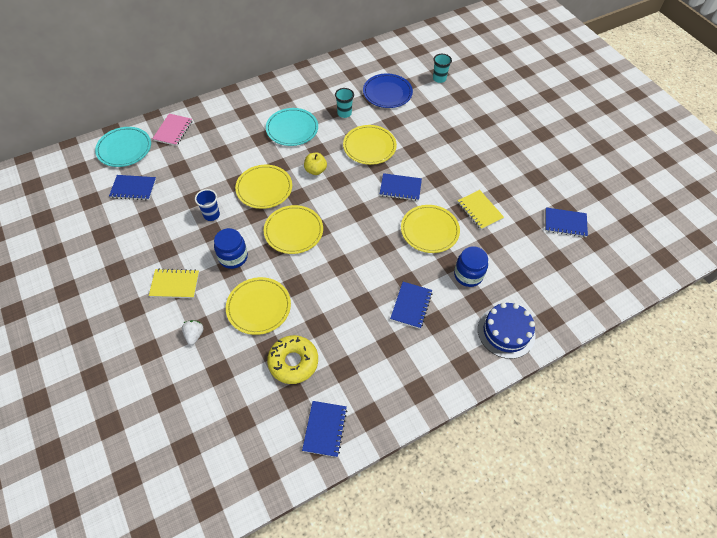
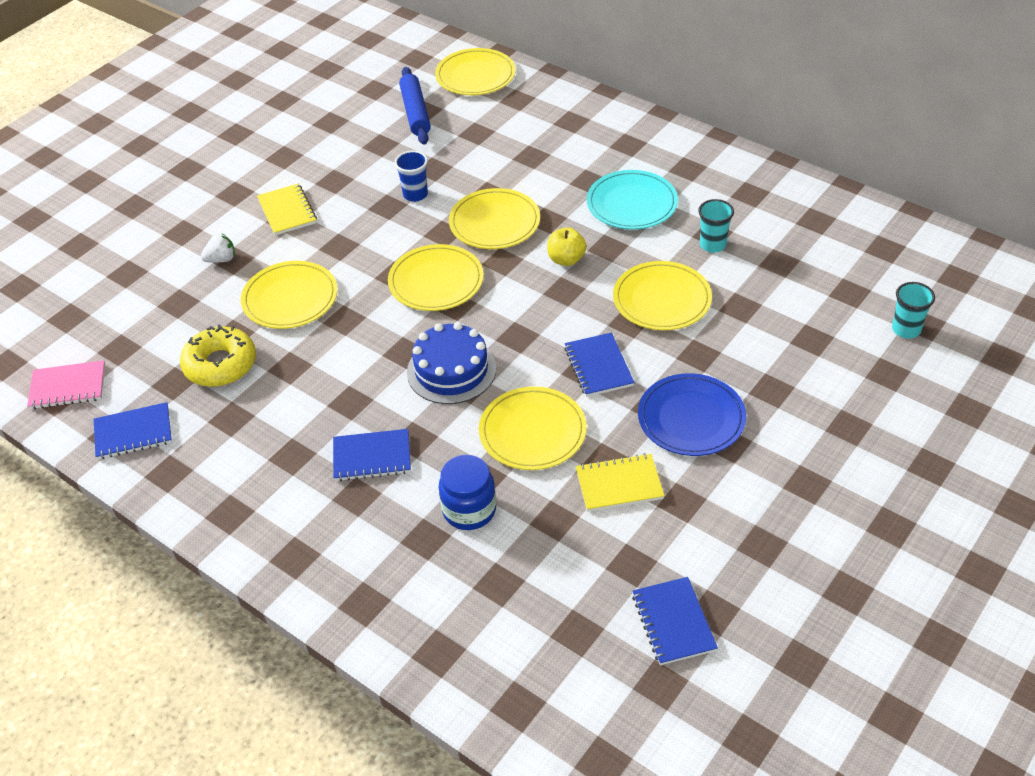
camera: 70 degrees right, 10 degrees down
turquoise plate [95,127,151,167] -> yellow plate [435,48,516,95]
blue notebook [109,175,156,200] -> blue rolling pin [399,67,431,145]
pink notebook [152,114,192,146] -> pink notebook moved to [27,360,105,409]
blue jar [214,228,248,269] -> none
blue plate [363,74,413,108] -> blue plate moved to [638,373,746,456]
yellow notebook [458,190,504,230] -> yellow notebook turned 45 degrees clockwise [576,453,665,512]
blue cake [478,303,536,359] -> blue cake moved to [407,322,496,404]

